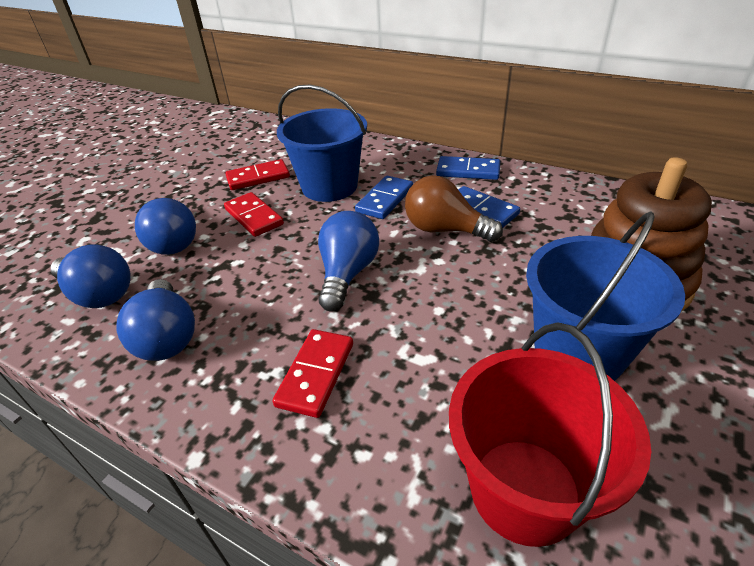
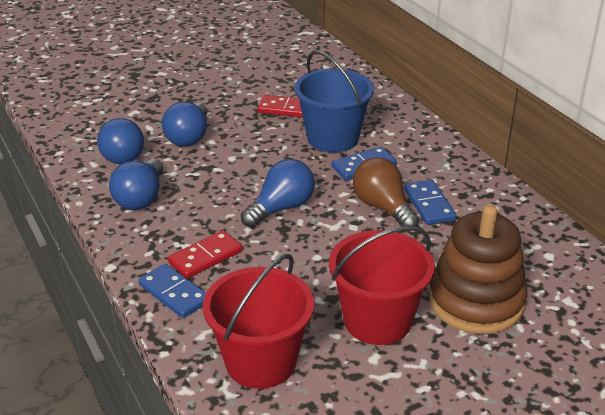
camera: 30 degrees right, 5 degrees down
red domino [224,192,284,237] -> none
blue domino [436,156,500,180] -> blue domino moved to [138,264,206,318]
blue bucket [526,211,685,381] -> red bucket [329,226,435,345]

